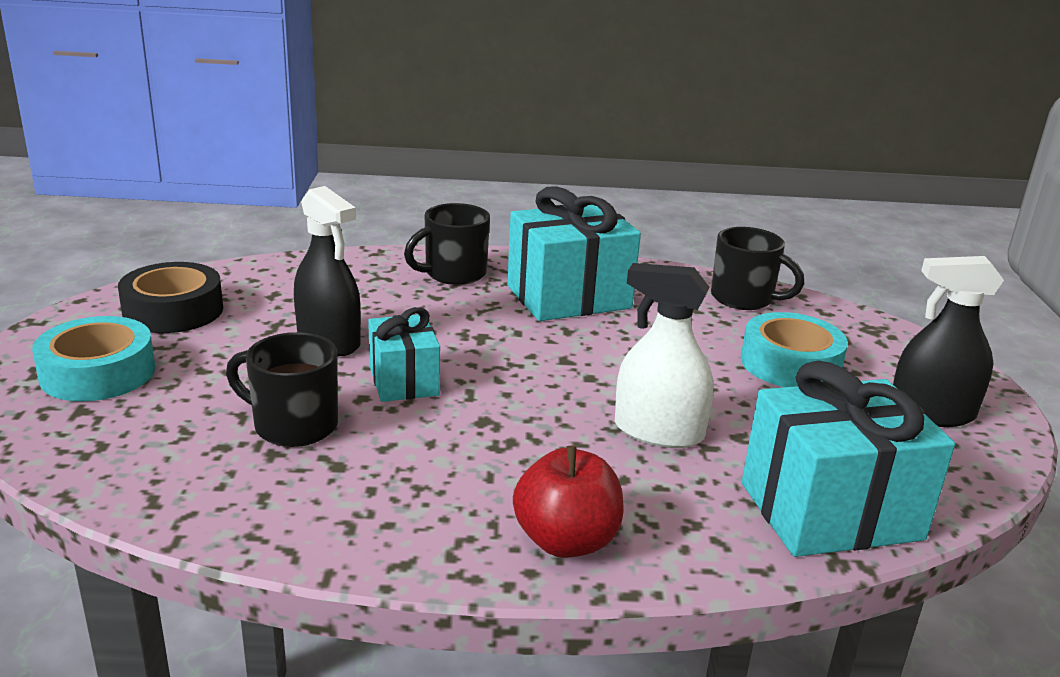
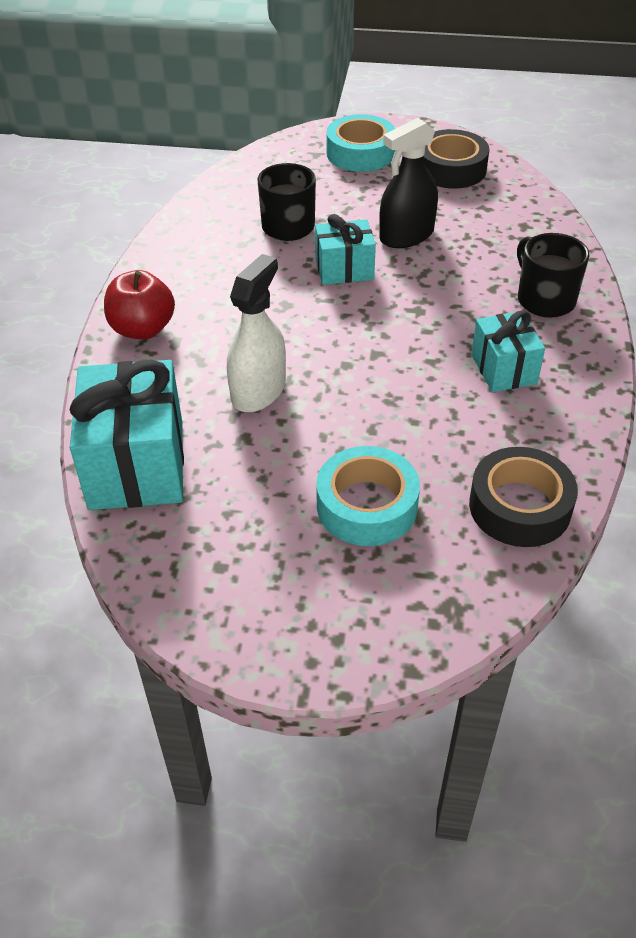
camera: 100 degrees right, 20 degrees up
turquoise gift [507,186,641,321] -> turquoise gift [471,310,545,392], size x0.58
black mug [711,227,805,310] -> black tape [469,447,578,547]
black spray bottle [893,256,1004,427] -> none

